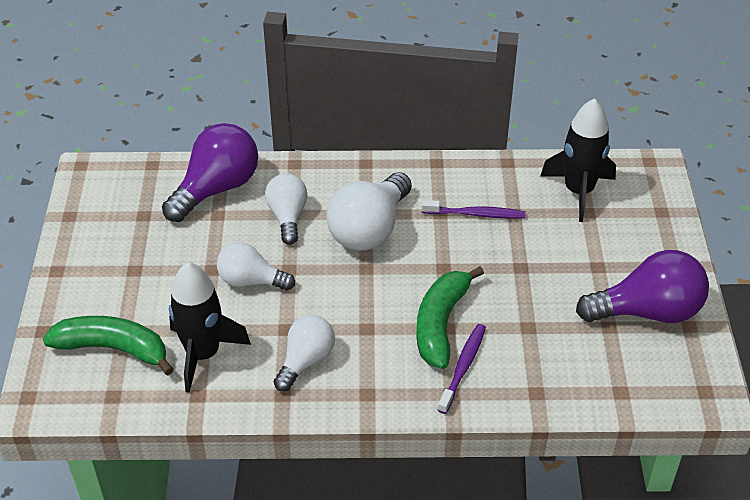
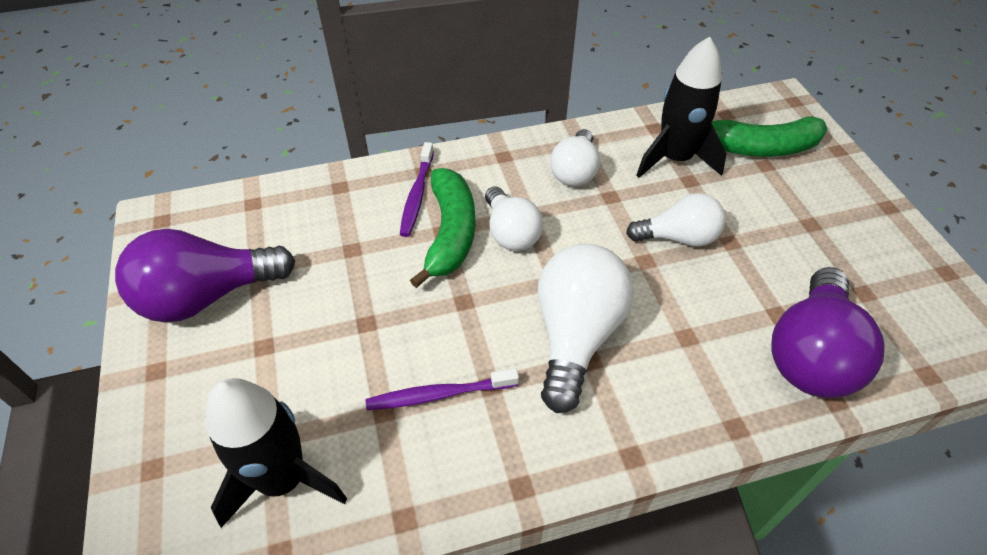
camera: 165 degrees right, 5 degrees up
white light bulb [265,174,308,245] -> white light bulb moved to [485,186,543,251]

